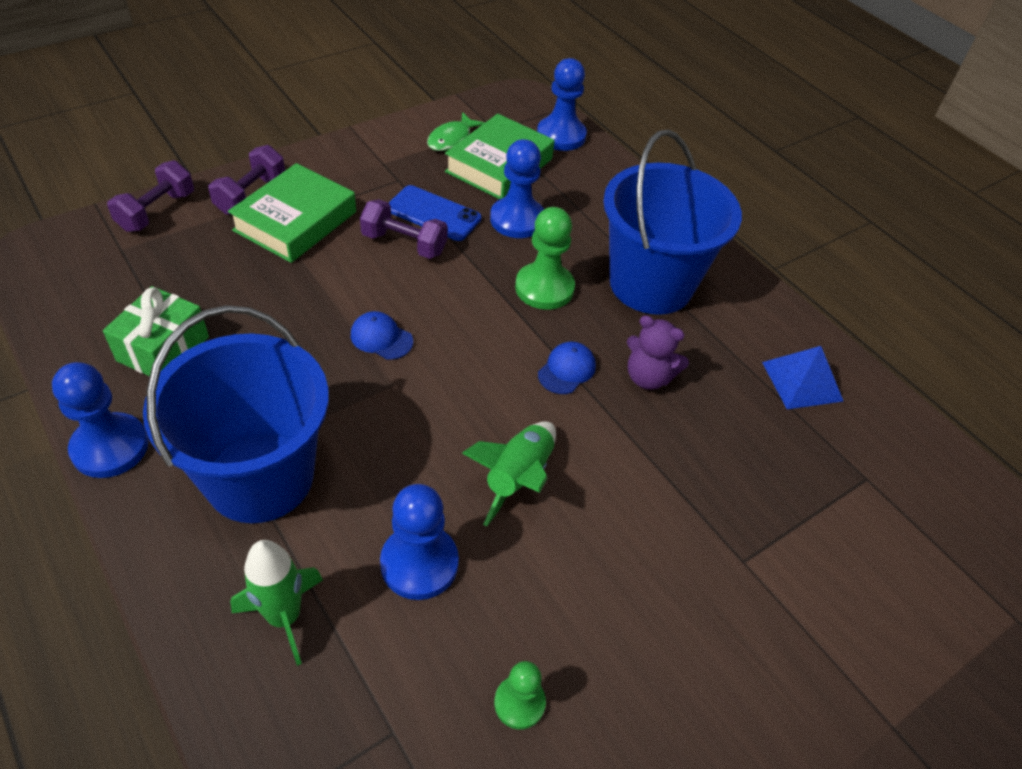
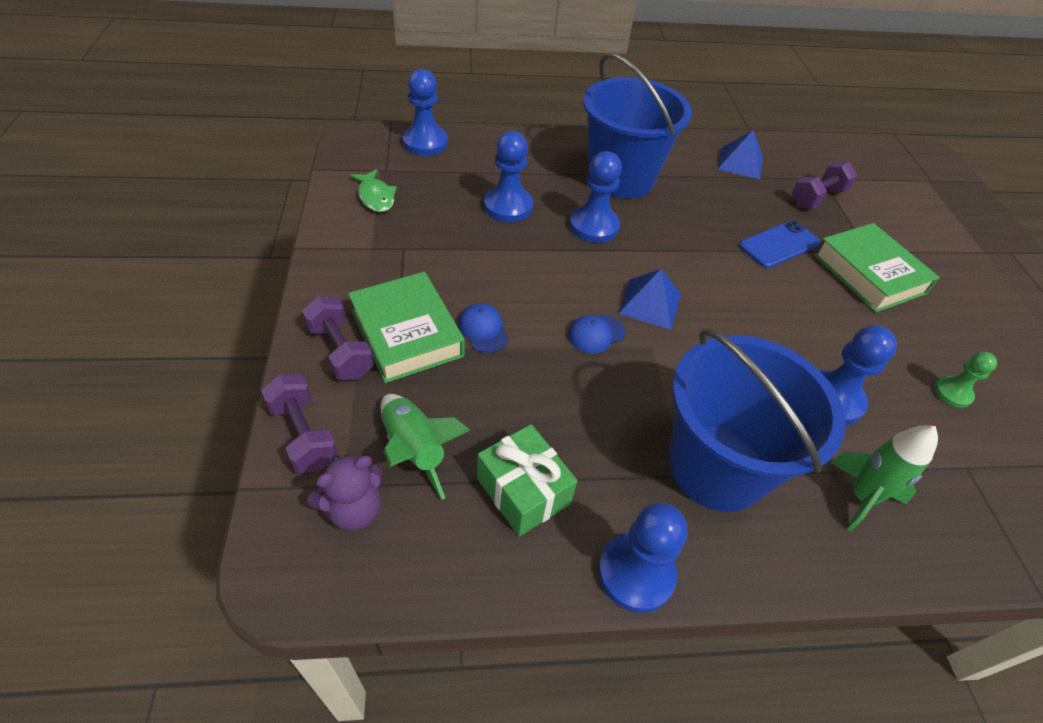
camera: 60 degrees left, 0 degrees up
purple dumbbell [360,199,448,259] -> purple dumbbell moved to [792,162,857,208]
blue phone [389,185,481,241] -> blue phone moved to [739,220,820,268]
green book [445,114,555,200] -> green book moved to [814,223,940,312]
green rocket [462,422,556,527] -> green rocket moved to [381,394,470,500]
green pawn [515,207,575,310] -> blue pawn [569,151,622,243]
blue cap [538,342,596,394] -> blue cap moved to [458,303,509,353]
purple teddy bear [627,315,689,389] -> purple teddy bear moved to [307,454,382,531]
none -> blue pyramid [618,269,681,330]

